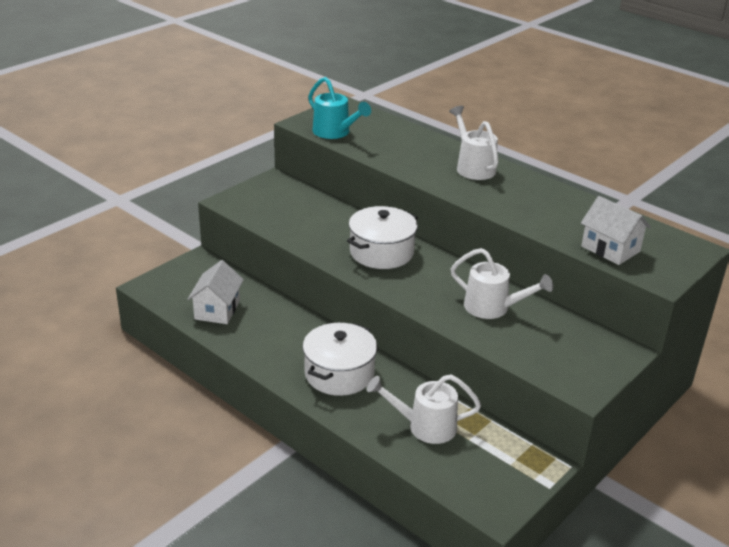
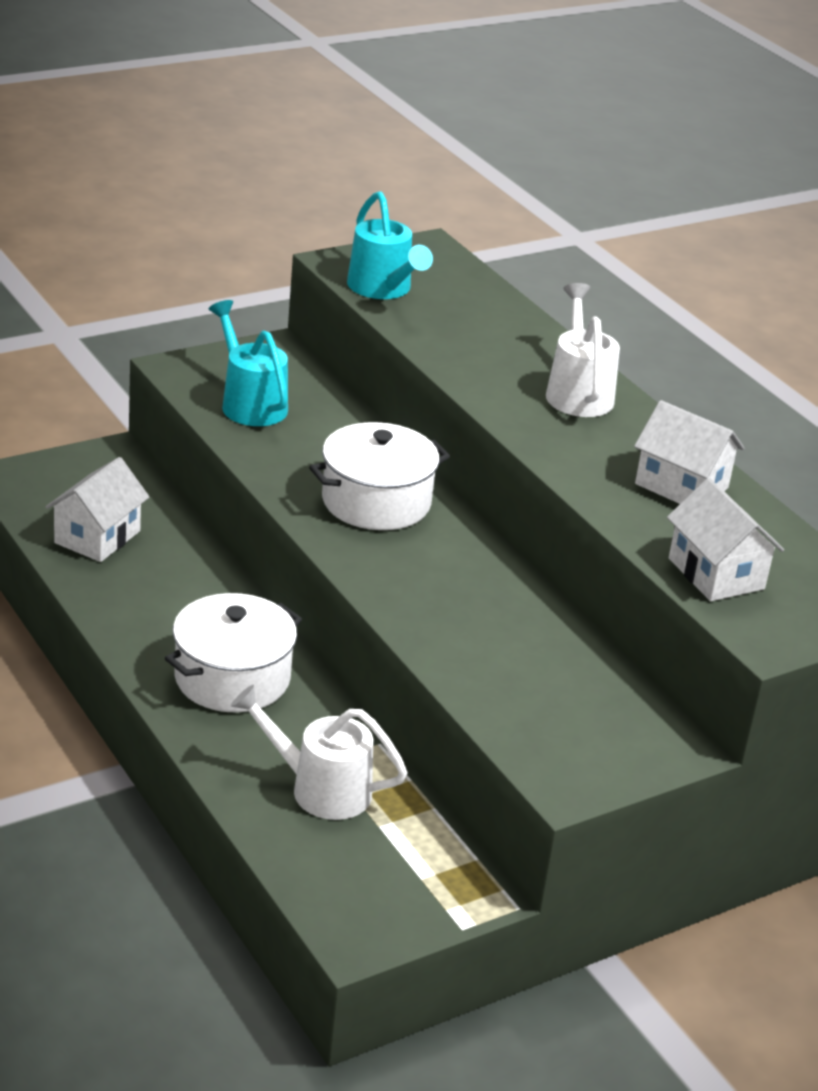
camera: 15 degrees right, 0 degrees up
white watering can [450,248,553,319] -> none
none -> turquoise watering can [209,300,288,426]
none -> white house [634,400,744,504]

